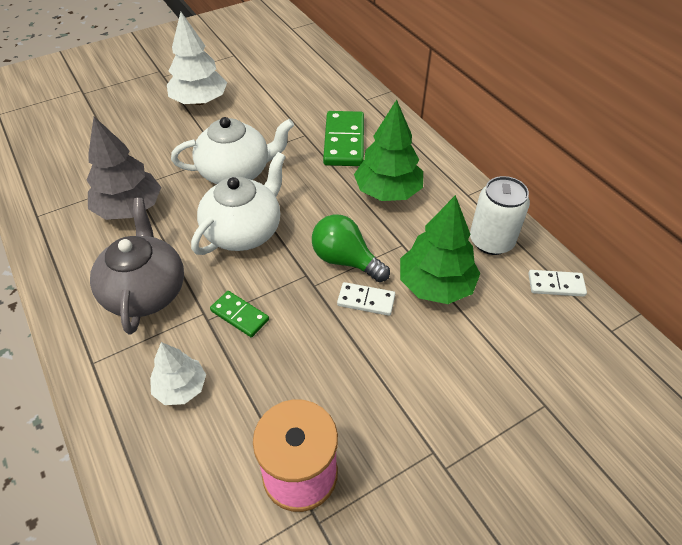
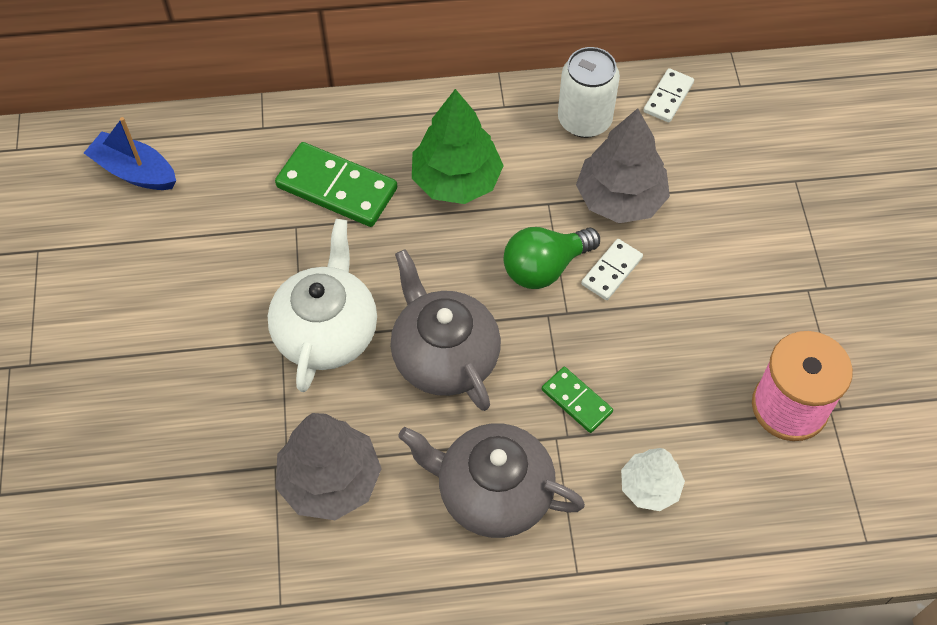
camera: 65 degrees left, 10 degrees up
white tree [167,12,227,105] -> none
white teapot [191,152,286,255] -> grey teapot [390,249,501,411]
green domino [210,291,269,337] -> green domino turned 75 degrees clockwise [542,367,613,433]
green tree [400,195,481,304] -> grey tree [576,108,670,223]
none -> blue boat [84,117,176,190]

